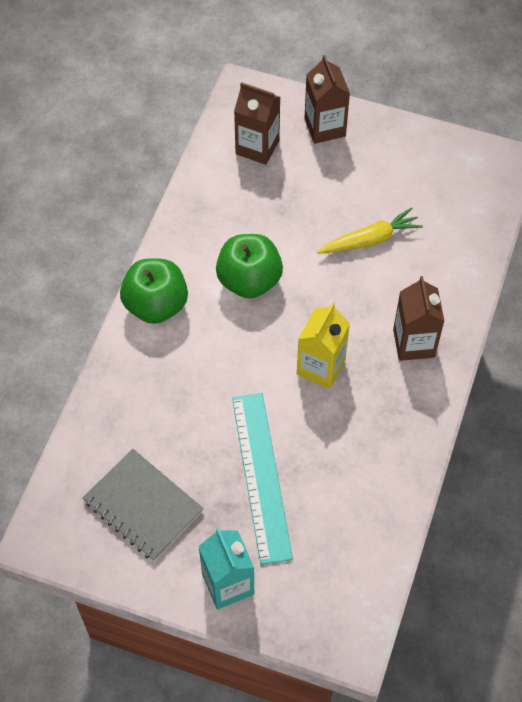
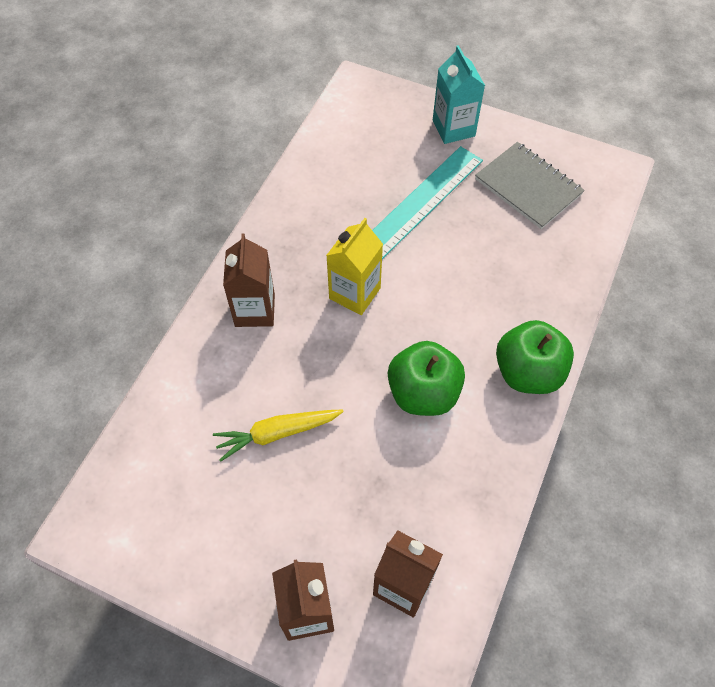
camera: 175 degrees left, 0 degrees up
turquoise ruler [232,393,293,565] -> turquoise ruler turned 45 degrees clockwise [372,146,483,259]

